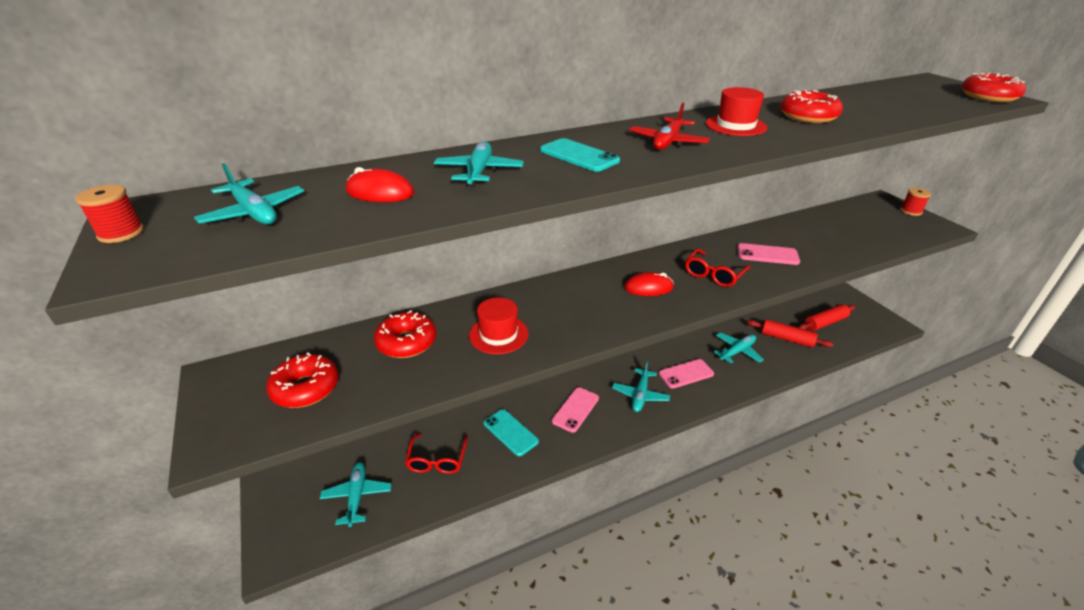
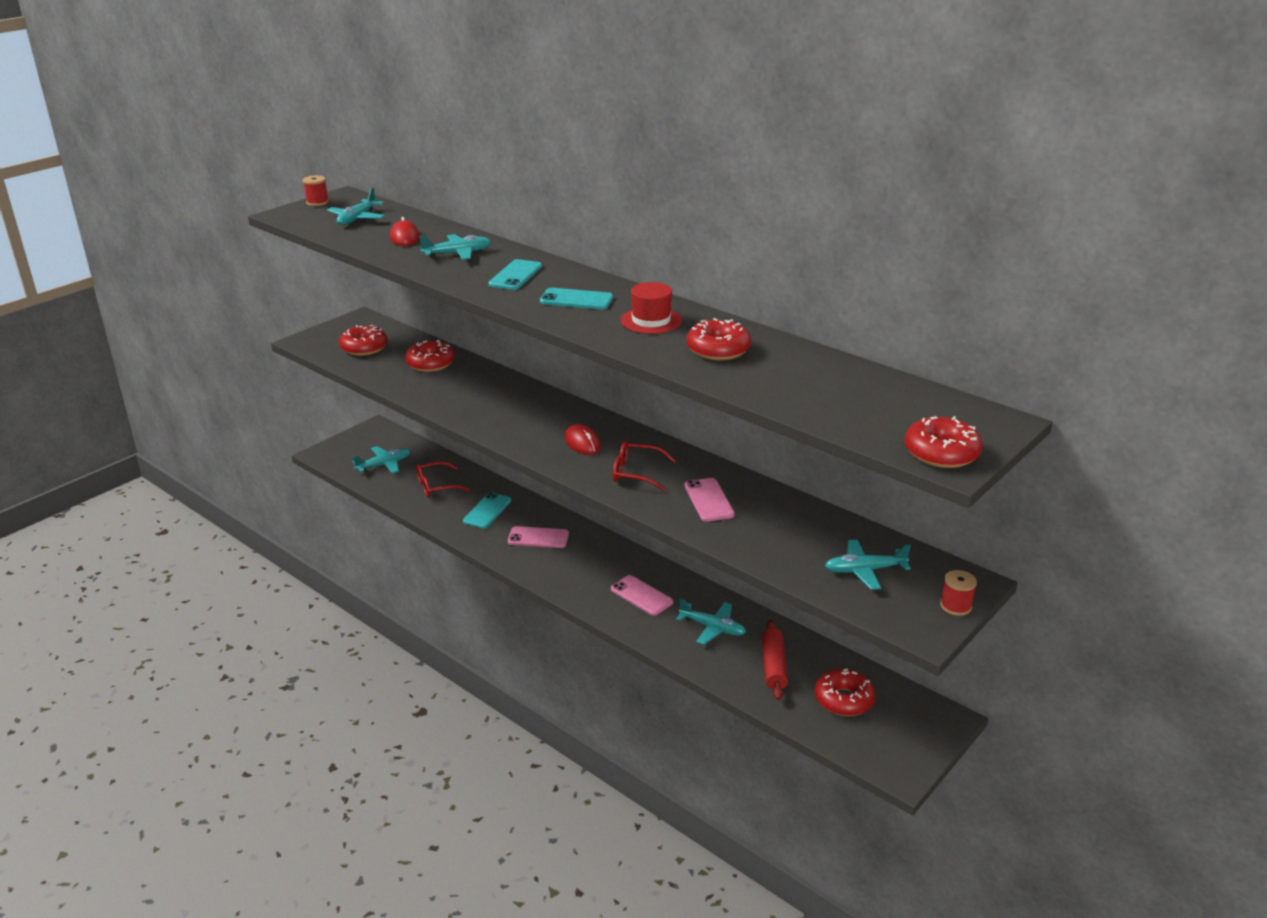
camera: 65 degrees right, 5 degrees down
red hat [469,298,529,354] -> none
turquoise plane [612,361,670,412] -> turquoise plane moved to [825,540,911,590]
red plane [629,103,710,150] -> turquoise phone [540,288,613,309]
red rolling pin [798,304,856,331] -> red donut [815,668,876,716]

